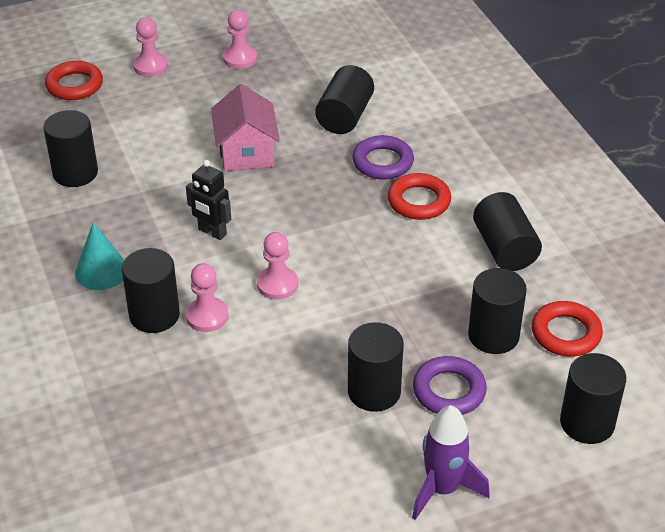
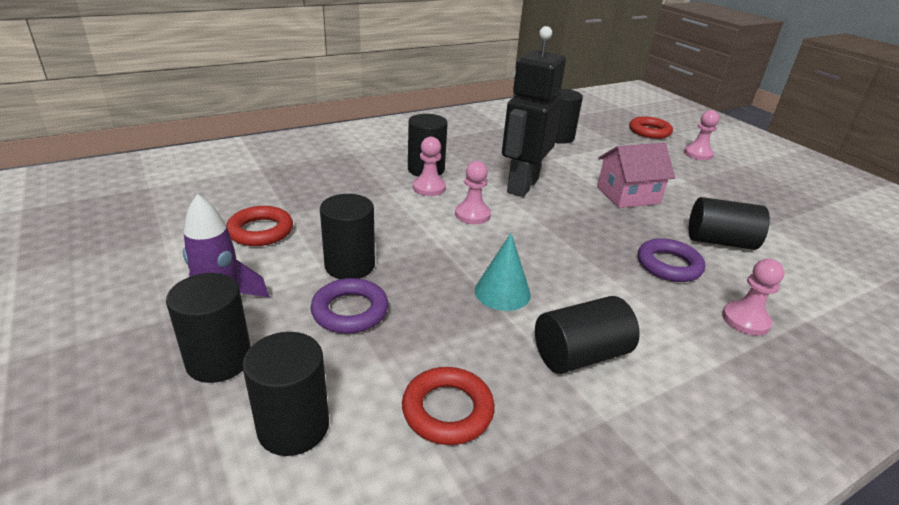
camera: 80 degrees right, 10 degrees down
turquoise cone [75,222,124,290] -> turquoise cone moved to [475,233,531,311]
black robot [186,160,231,240] -> black robot [502,26,566,197], size x2.01
pink pawn [223,10,257,69] -> pink pawn moved to [722,259,784,336]
red ring [388,173,451,220] -> red ring moved to [226,206,293,246]
black cylinder [468,268,527,354] -> black cylinder moved to [166,273,251,383]

